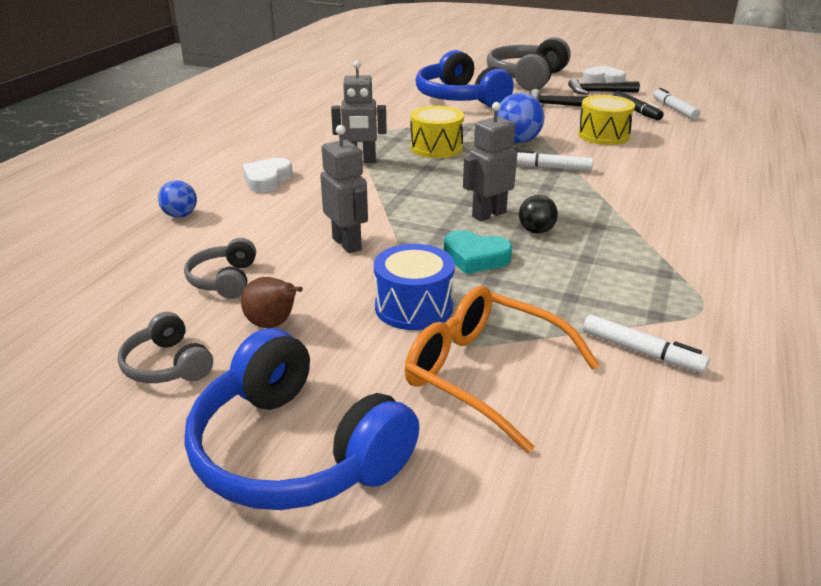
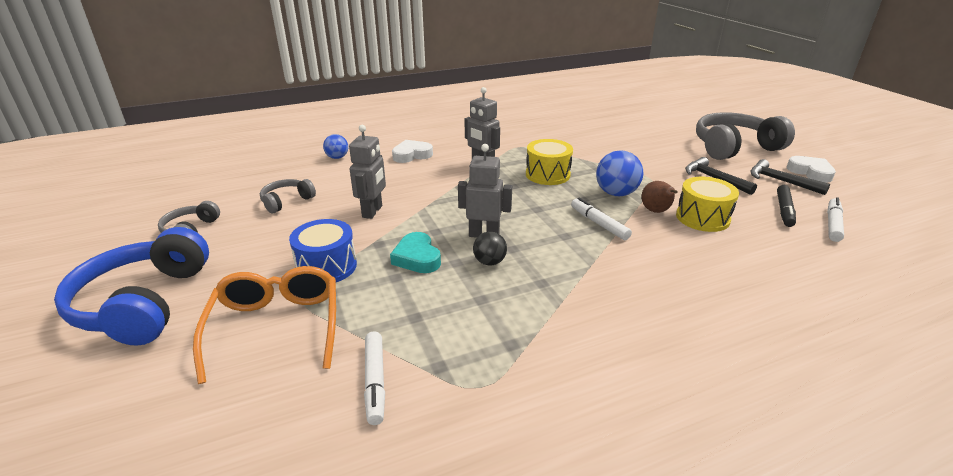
camera: 45 degrees right, 0 degrees up
brown pear [241,277,303,328] -> brown pear moved to [641,181,678,213]
blue headphones [416,50,514,107] -> none

